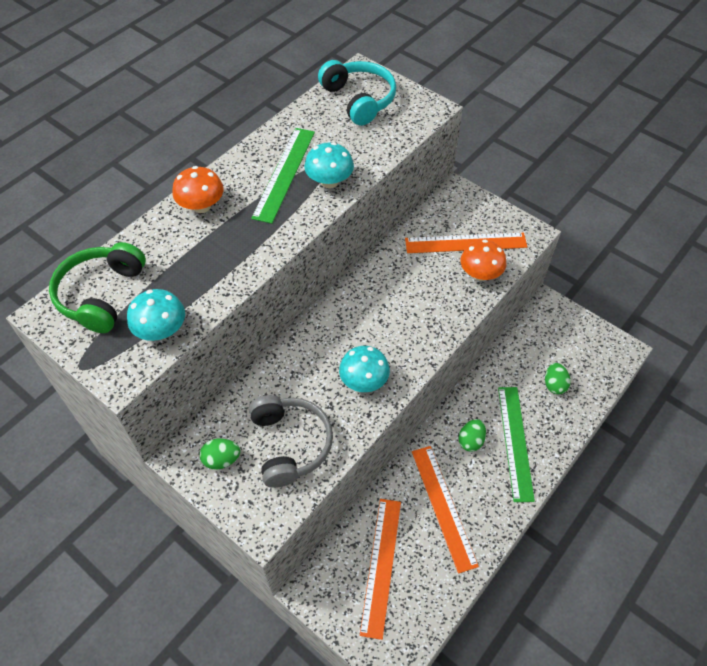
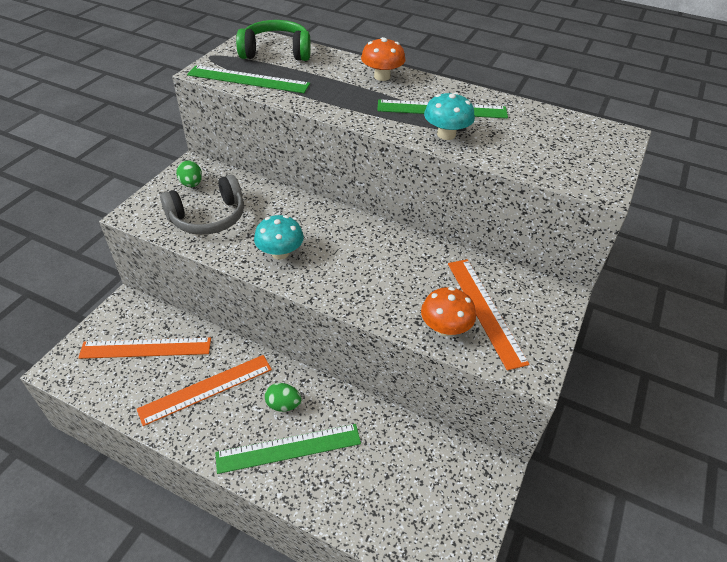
camera: 75 degrees right, 10 degrees down
turquoise mushroom [127,289,185,341] -> green ruler [187,65,310,93]
turquoise headphones [318,60,396,126] -> none
green egg [545,363,570,395] -> none

